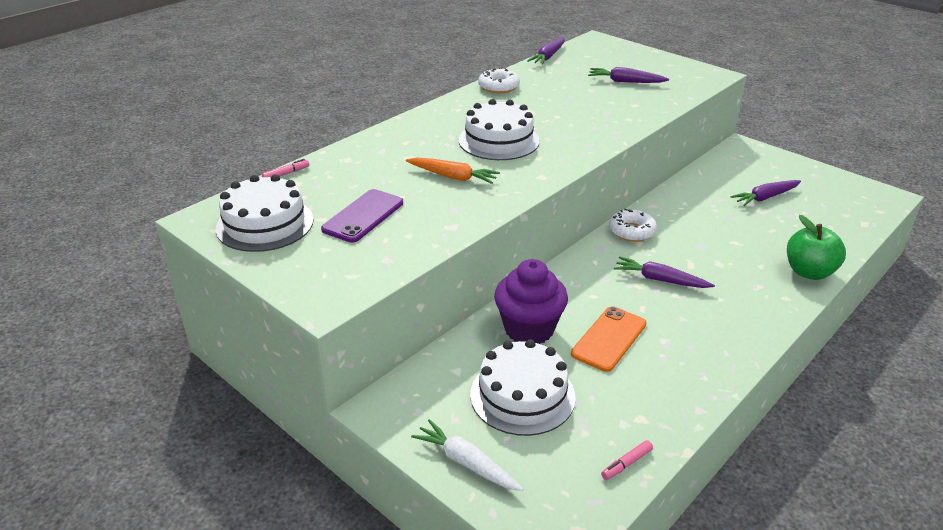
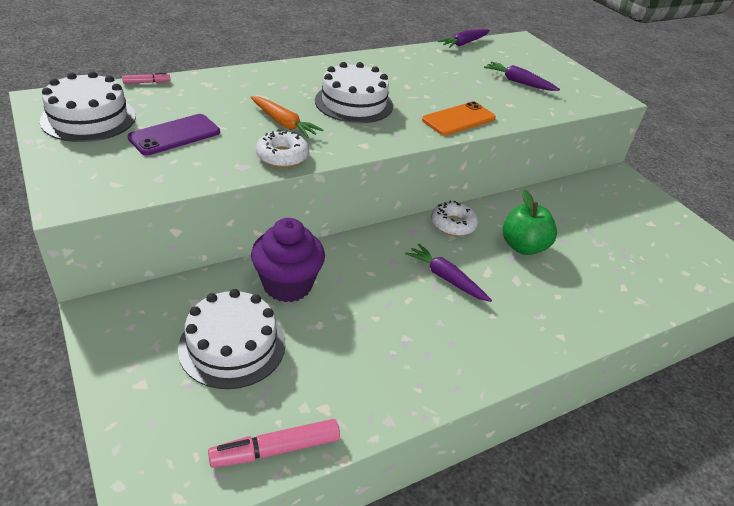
camera: 15 degrees right, 5 degrees up
white carrot [411,419,523,491] -> none
white donut [478,68,520,94] -> white donut moved to [256,129,309,168]
orange phone [571,306,647,372] -> orange phone moved to [422,101,496,136]
pink marker [601,440,653,480] -> pink marker [208,419,340,468], size x1.88
purple carrot [731,180,801,206] -> none
green apple [787,215,846,280] -> green apple moved to [503,190,557,255]

